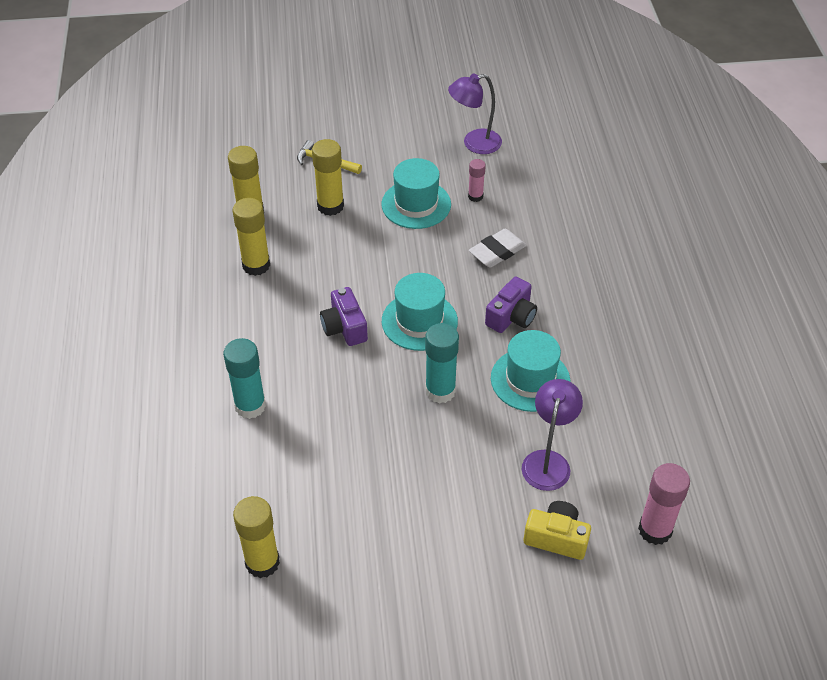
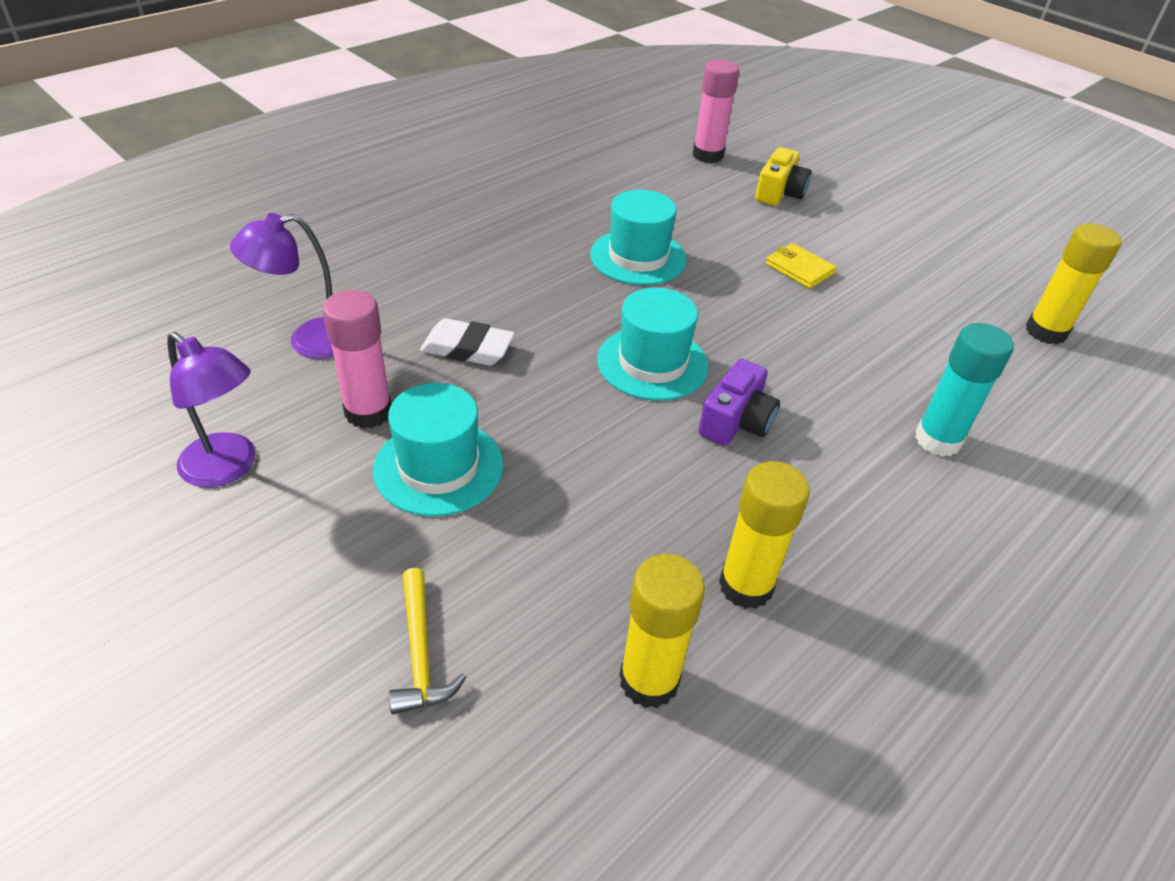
camera: 130 degrees left, 5 degrees down
yellow glue stick [312,139,344,216] -> none
turquoise glue stick [425,323,459,403] -> none
pink glue stick [468,159,486,202] -> pink glue stick [323,290,391,429], size x1.74
purple camera [485,277,537,333] -> none
purple lamp [522,379,583,491] -> purple lamp moved to [230,213,334,359]
yellow camera [523,501,591,560] -> yellow camera turned 135 degrees counterclockwise [755,147,811,206]
none -> yellow wallet [766,243,837,289]

